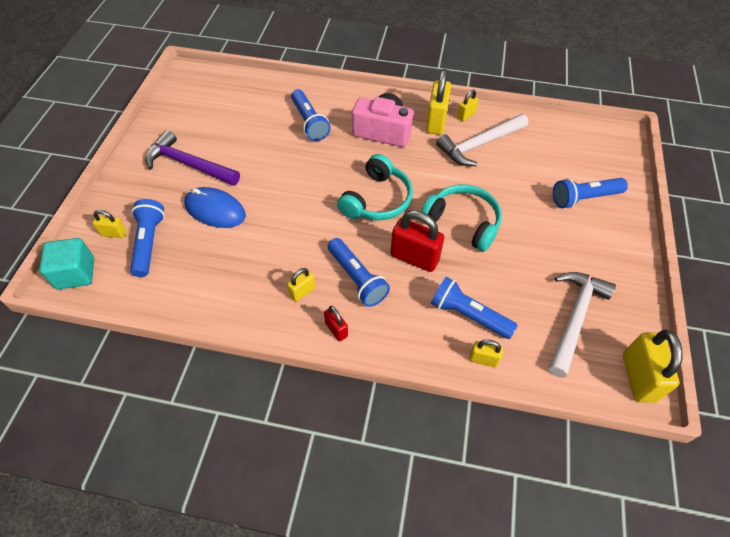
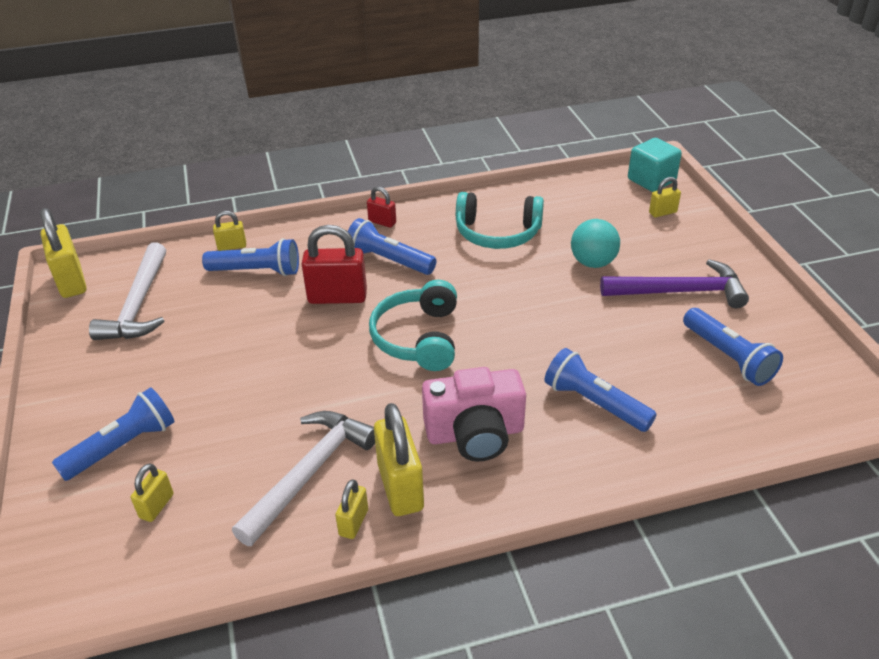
camera: 155 degrees right, 15 degrees down
blue flashlight [130,199,165,277] -> blue flashlight moved to [683,308,783,386]
blue mouse [184,187,246,228] -> turquoise ball [571,219,620,268]
yellow padlock [287,268,315,302] -> yellow padlock moved to [131,463,174,522]
turquoise headphones [421,184,502,252] -> turquoise headphones moved to [456,192,544,249]

